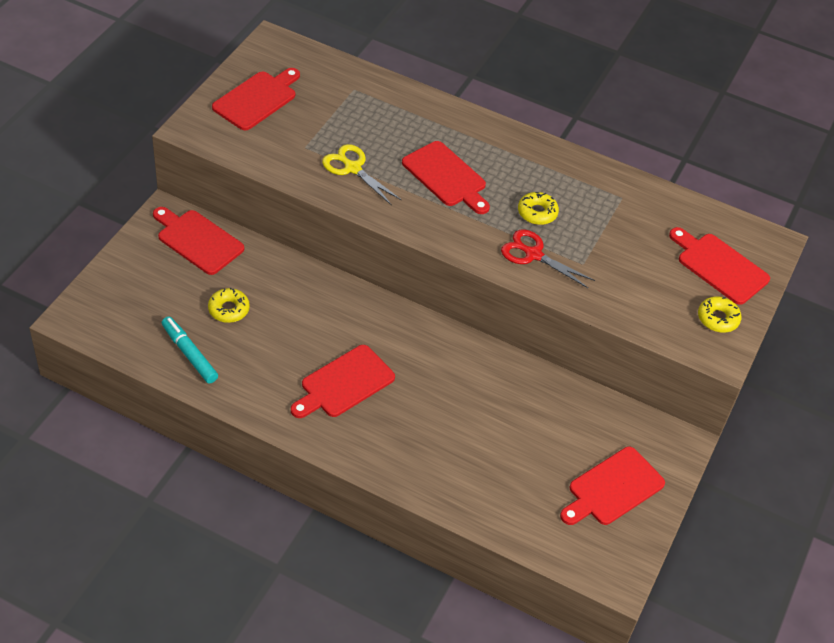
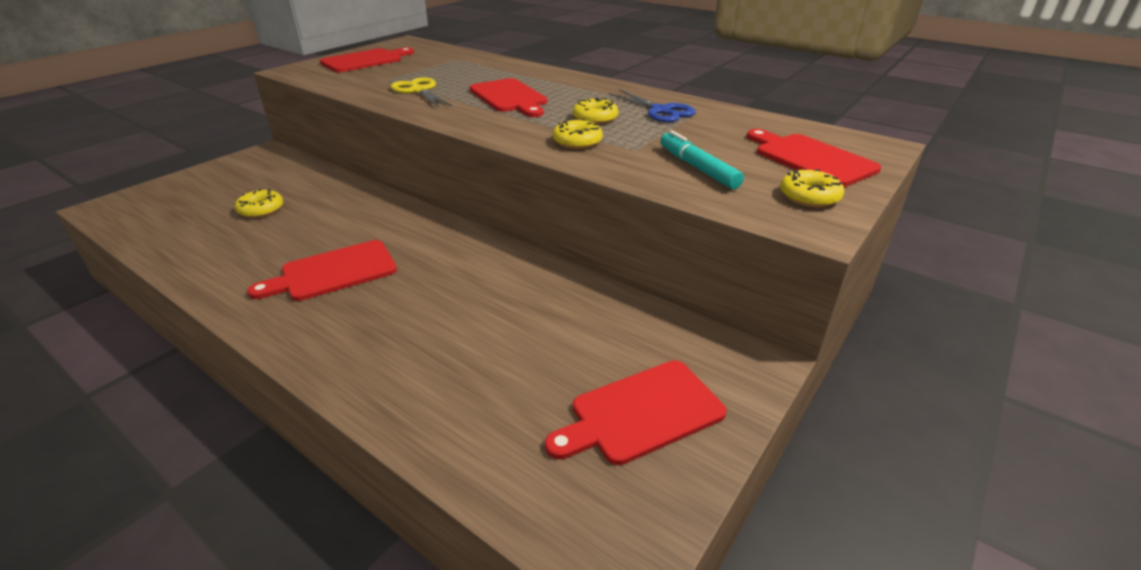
camera: 15 degrees right, 15 degrees down
red cutting board [153,207,244,275] -> none
turquoise marker [162,316,218,383] -> turquoise marker moved to [660,130,744,189]
red scissors [501,229,595,288] -> yellow donut [553,119,603,149]
none -> blue scissors [609,89,696,122]

